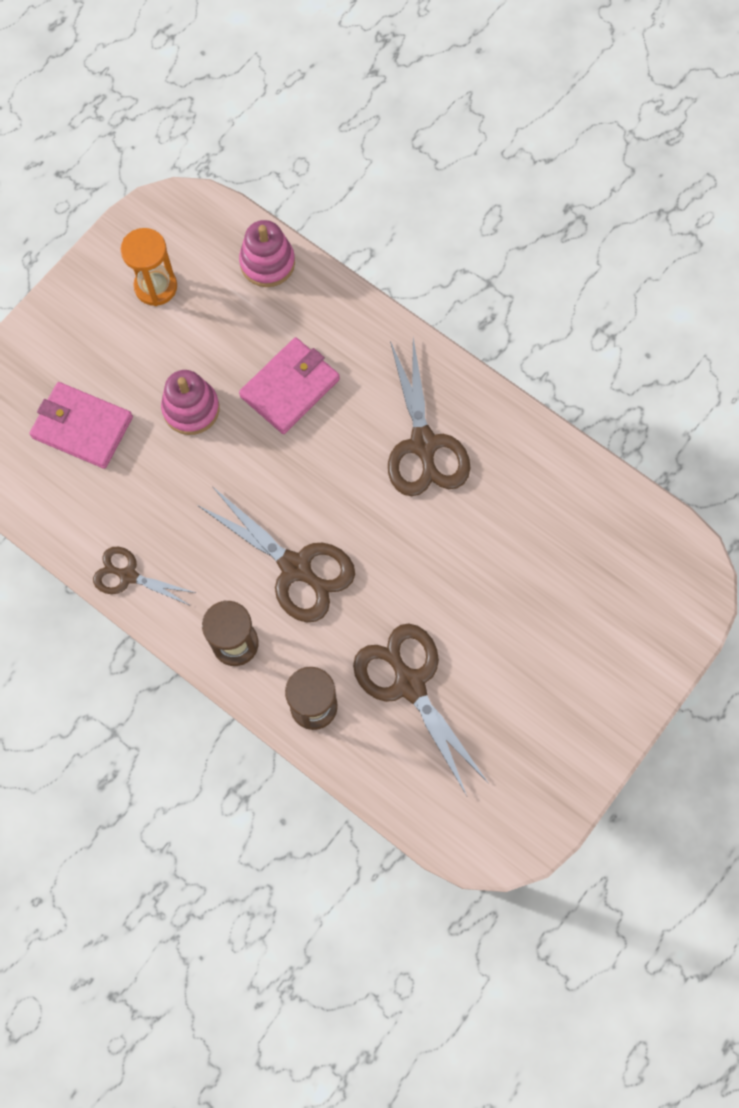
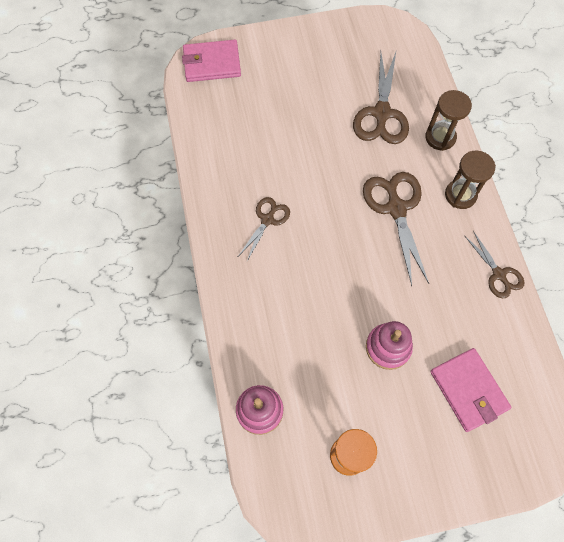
camera: 140 degrees left, 5 degrees down
pink wallet [239,337,340,434] -> pink wallet moved to [182,40,241,82]
brown scissors [388,338,470,496] -> brown scissors [238,197,290,261], size x0.59

